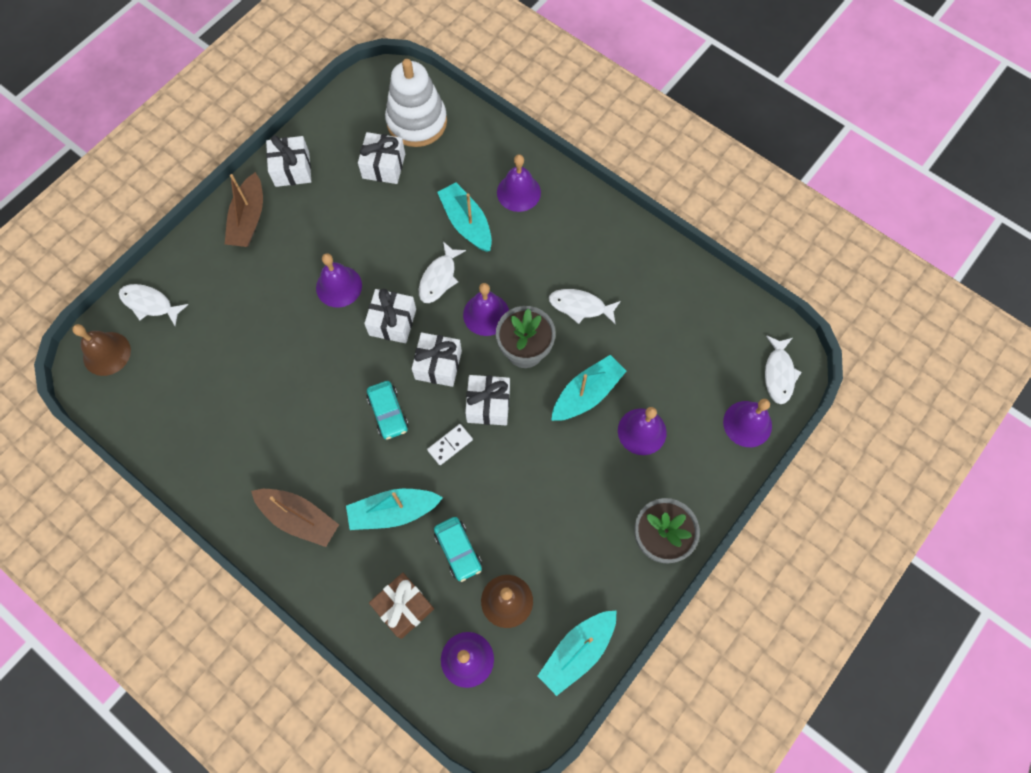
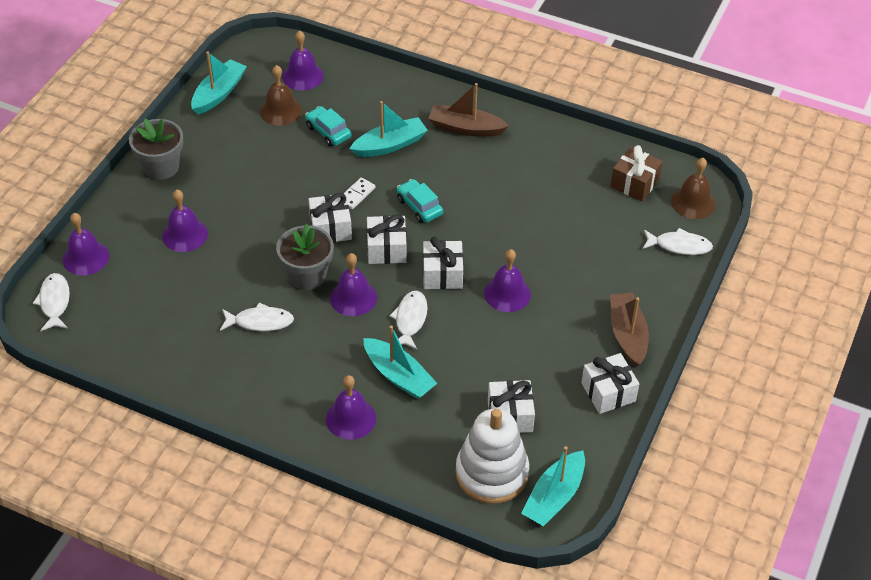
camera: 165 degrees right, 20 degrees down
brown gift [369,573,434,639] -> brown gift moved to [610,145,663,202]
turquoise boat [551,355,626,421] -> turquoise boat moved to [521,446,585,526]

